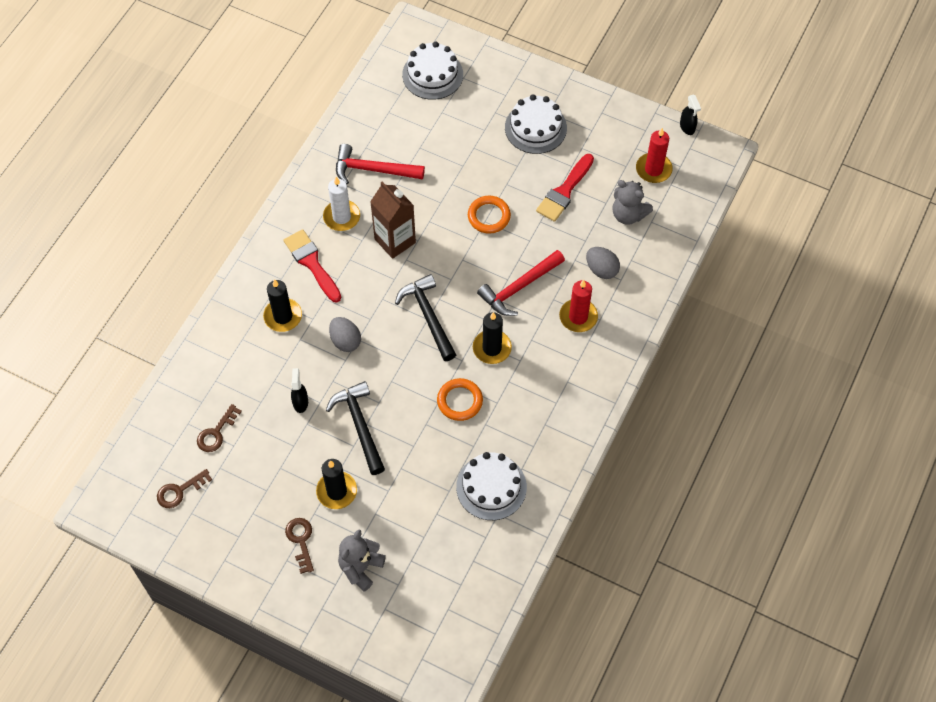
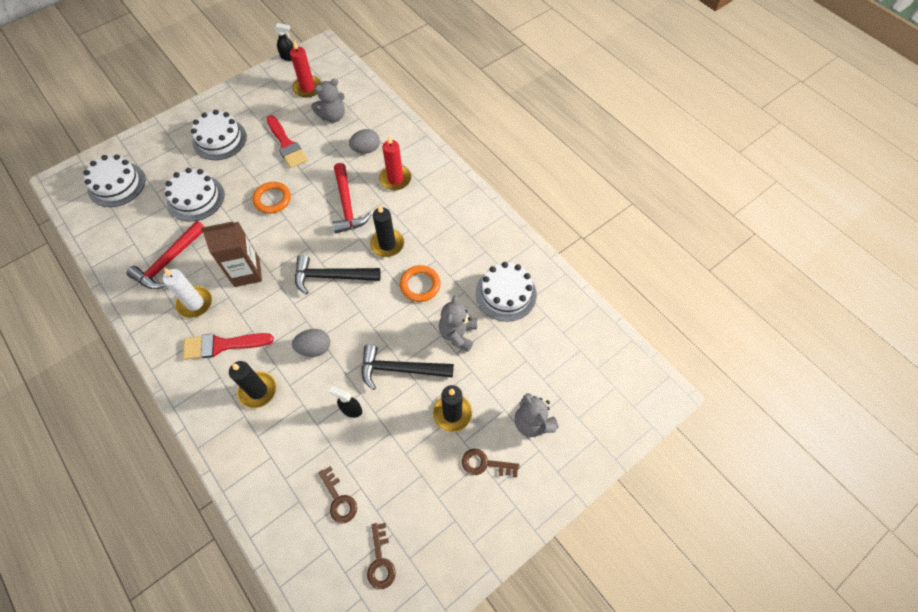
camera: 65 degrees left, 0 degrees up
none -> white cake [165,168,224,222]
none -> grey teddy bear [439,295,477,352]

